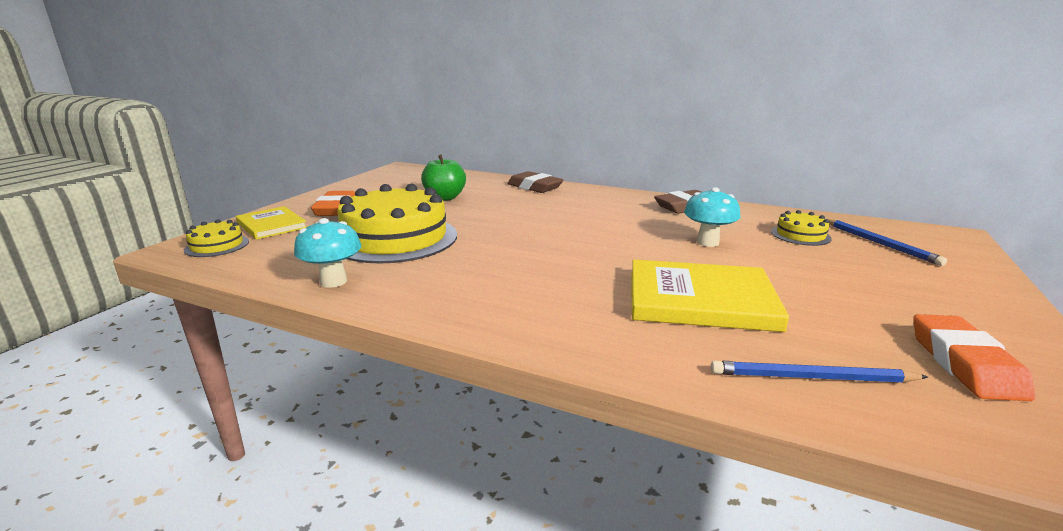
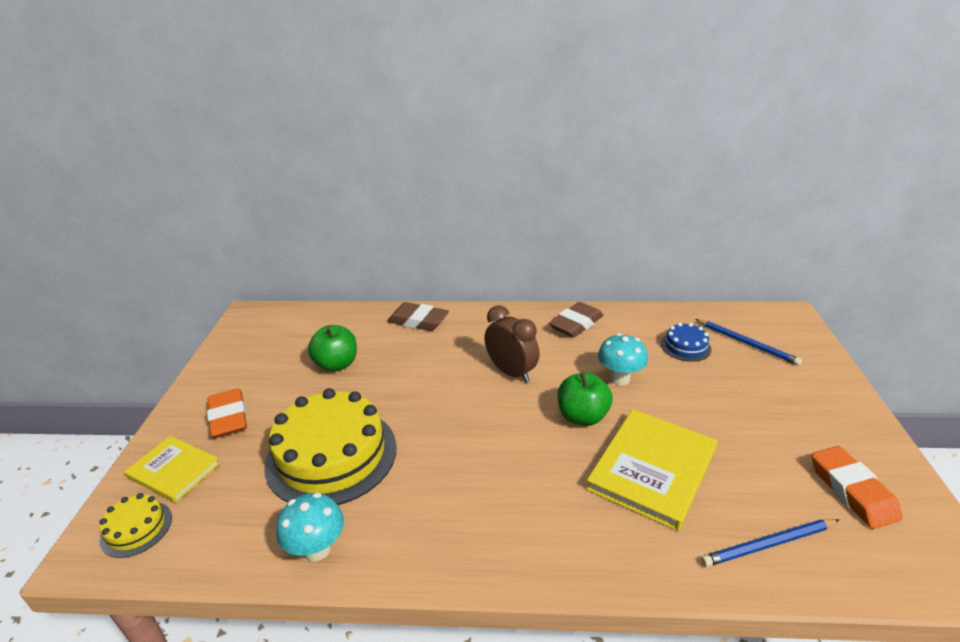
camera: 20 degrees left, 10 degrees up
yellow book [631,260,789,332] -> yellow book turned 45 degrees counterclockwise [586,409,717,531]
yellow cake [771,210,832,246] -> blue cake [661,323,711,362]
none -> brown clock [485,305,540,383]
none -> green apple [557,372,613,426]

